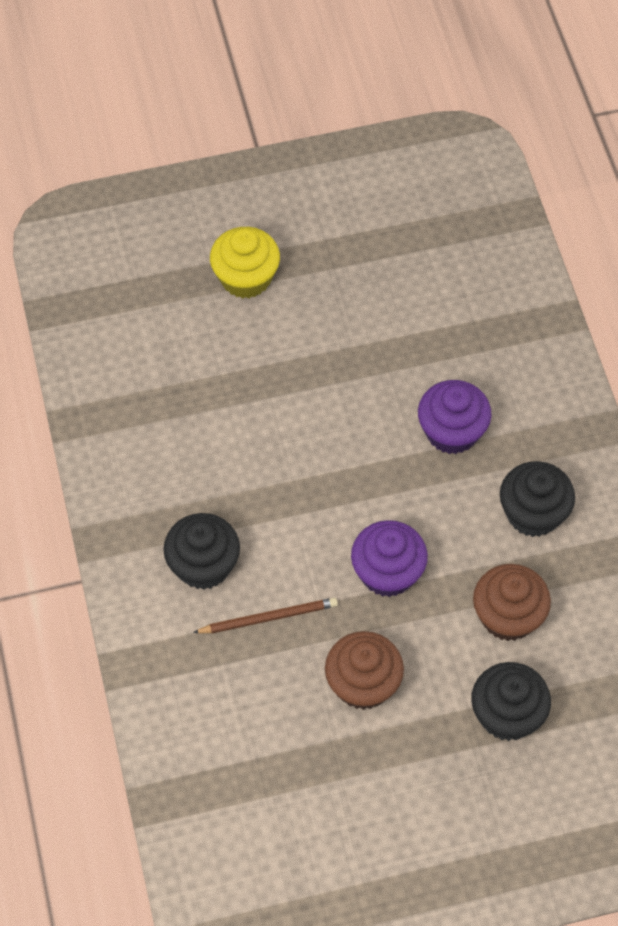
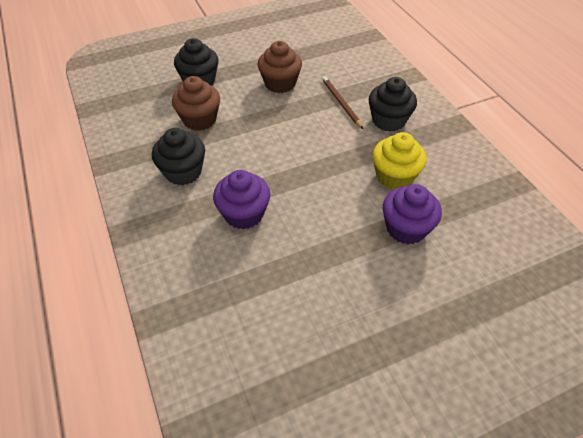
camera: 170 degrees right, 10 degrees down
brown pencil [193,598,338,633] -> brown pencil turned 90 degrees clockwise [322,76,363,129]
yellow cupcake [210,227,280,299] -> yellow cupcake moved to [372,132,427,190]
purple cupcake [351,520,428,597] -> purple cupcake moved to [383,184,442,244]

